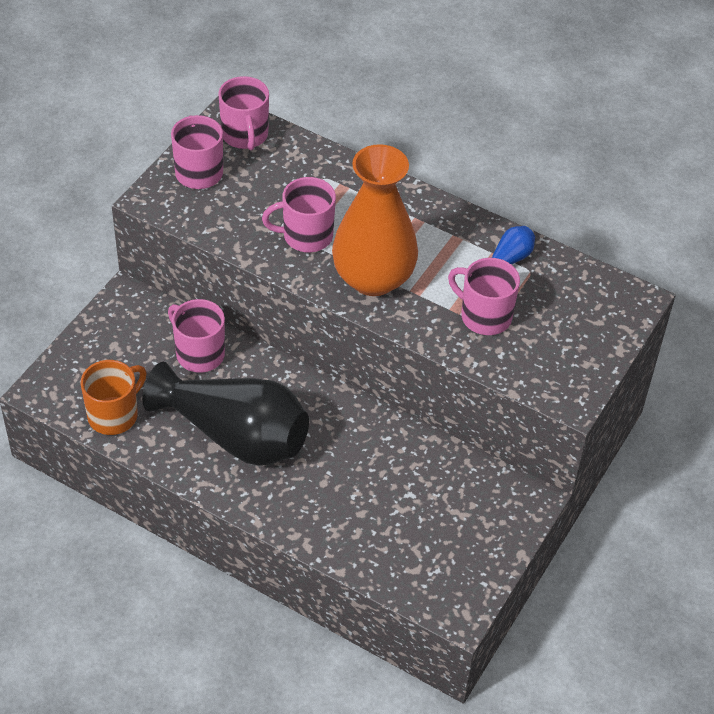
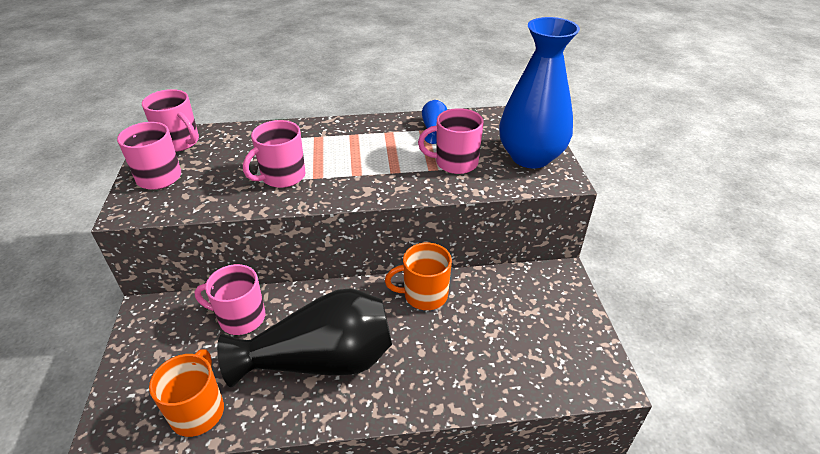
camera: 35 degrees left, 10 degrees down
orange vase [332,144,418,296] -> none
none -> orange mug [385,243,452,310]
none -> blue vase [499,17,580,168]

